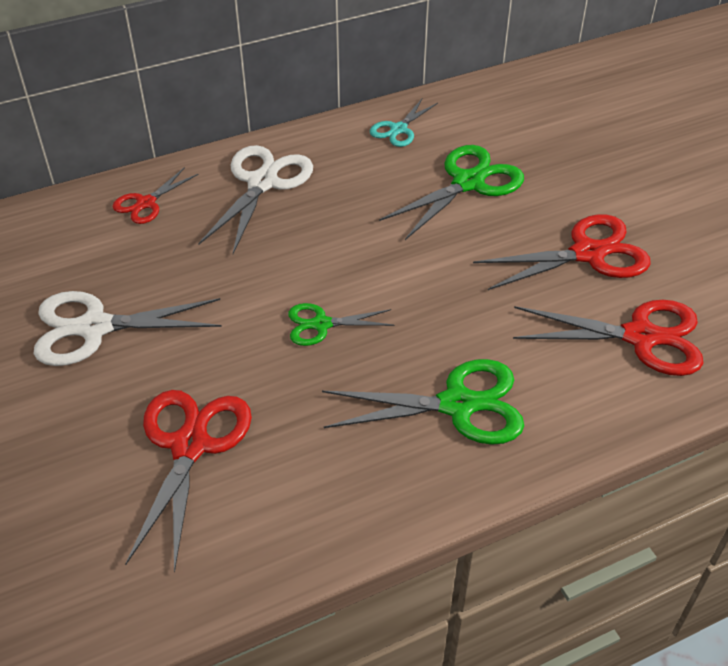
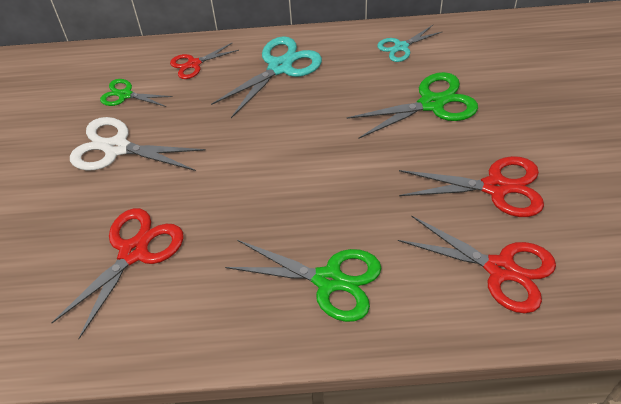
camera: 25 degrees right, 5 degrees up
white scissors [198,145,313,254] -> turquoise scissors [211,36,322,118]
green scissors [288,303,394,346] -> green scissors moved to [100,79,173,107]

